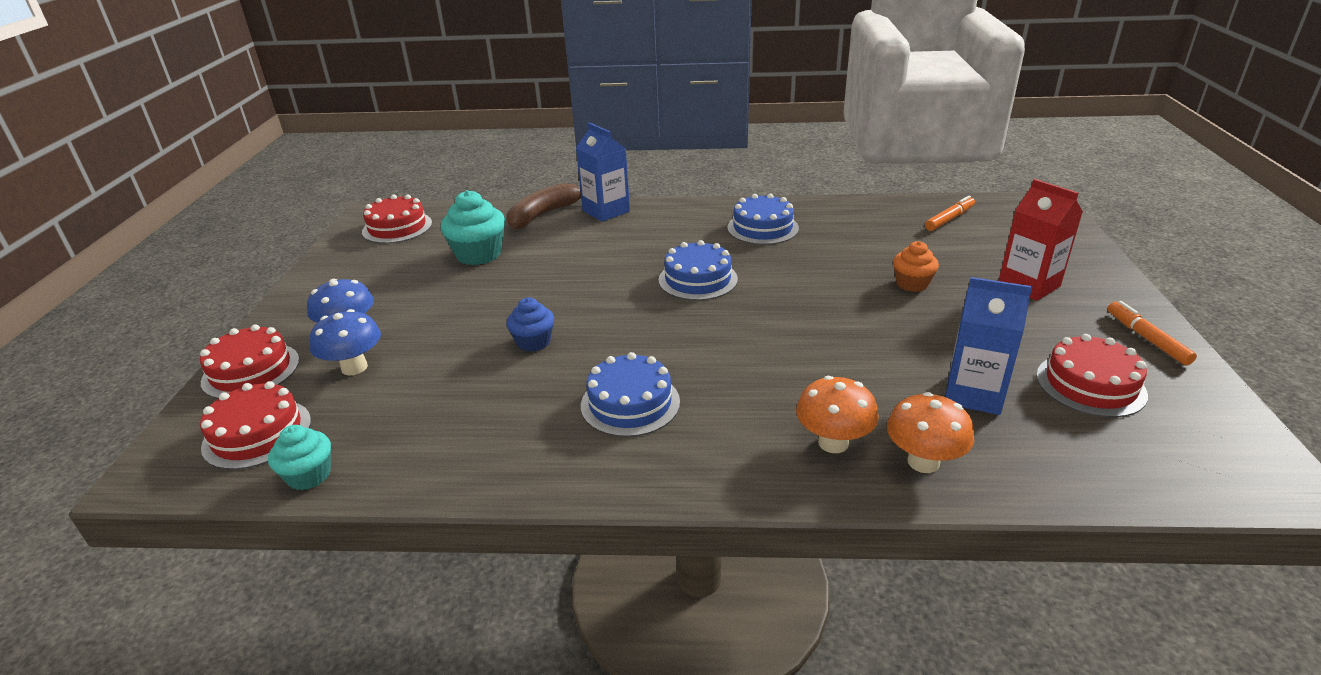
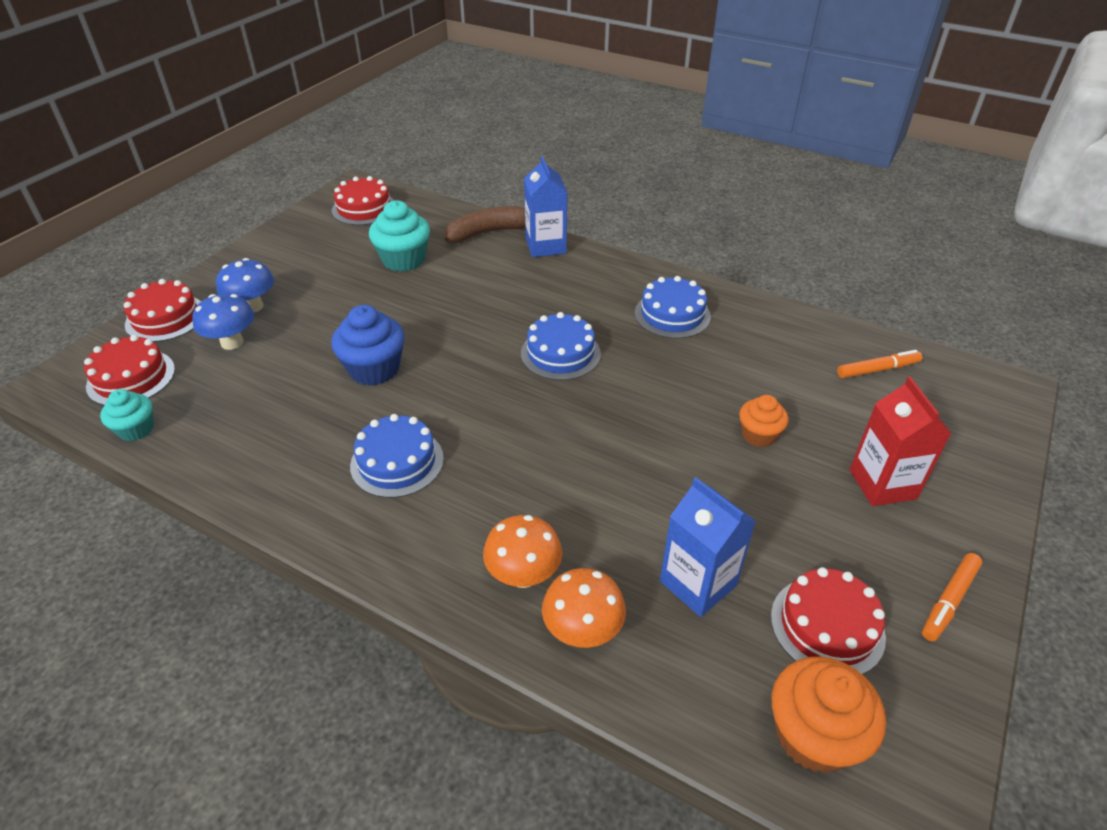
camera: 25 degrees right, 10 degrees up
blue cupcake [506,298,554,352] -> blue cupcake [331,305,405,386], size x1.61
orange marker [1107,301,1197,365] -> orange marker turned 150 degrees counterclockwise [922,553,982,641]
none -> orange cupcake [772,656,886,773]

